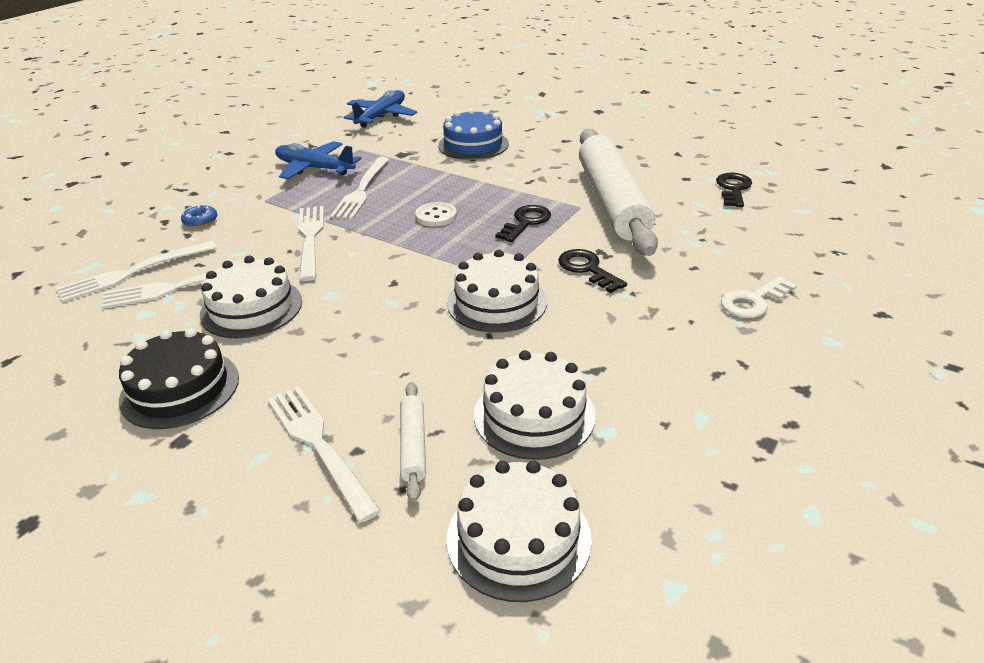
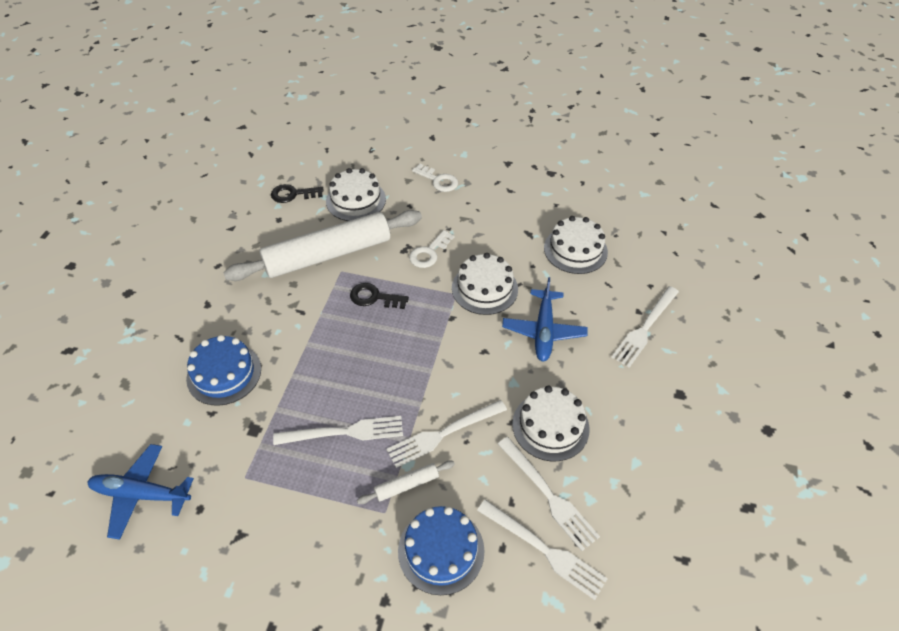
camera: 110 degrees left, 15 degrees up
black cake [119,328,239,429] -> none
blue donut [181,204,217,227] -> blue cake [398,506,485,595]
blue plane [275,141,361,179] -> blue plane moved to [502,277,588,362]
white rolling pin [400,382,426,502] -> white rolling pin moved to [357,460,455,504]
white button [415,202,457,227] -> none
white cake [447,461,592,602] -> white cake moved to [326,168,386,221]
black key [558,249,627,293] -> white key [409,230,454,268]

